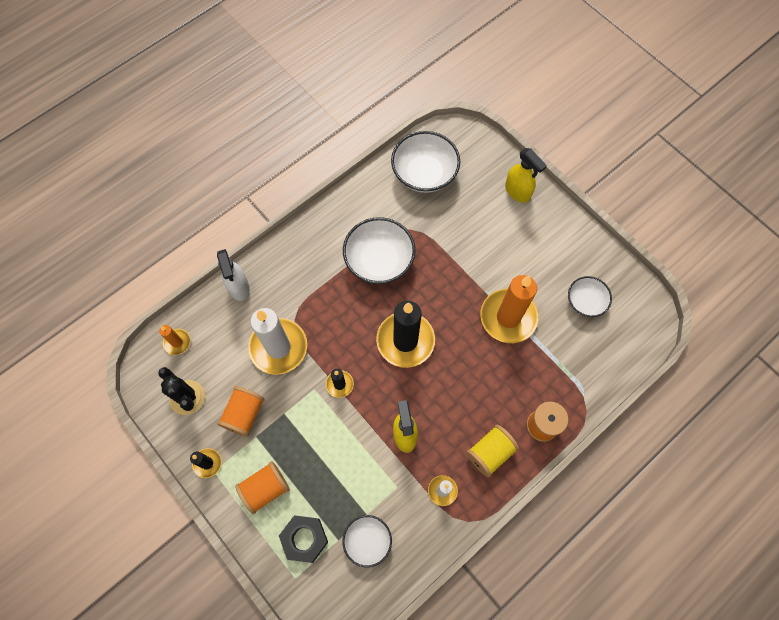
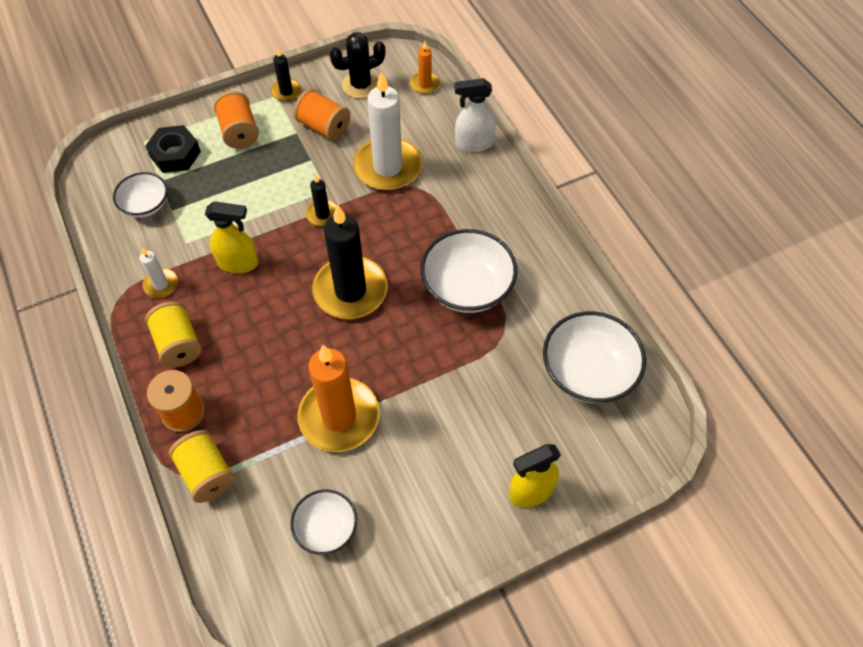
camera: 105 degrees right, 10 degrees down
none -> yellow spool [169,430,235,503]

